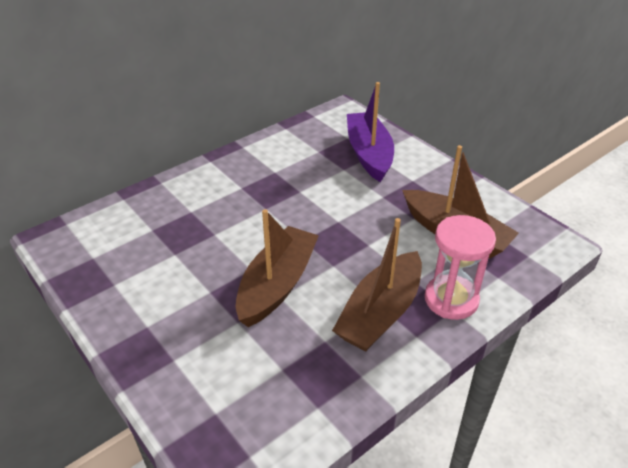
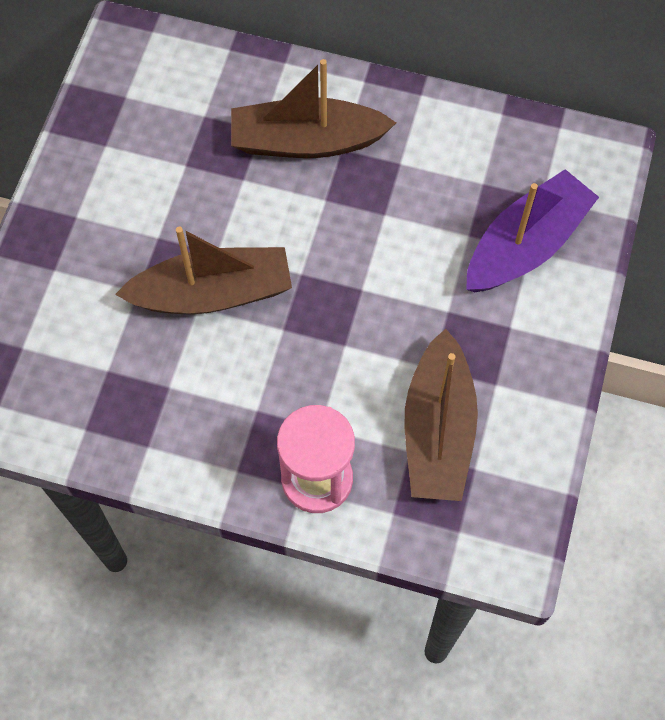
camera: 55 degrees right, 25 degrees up
brown boat [332,218,422,351] -> brown boat moved to [231,59,396,158]

